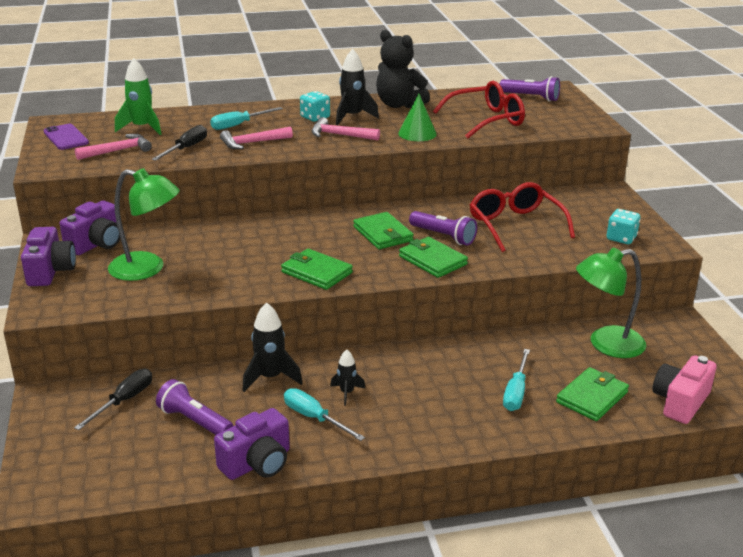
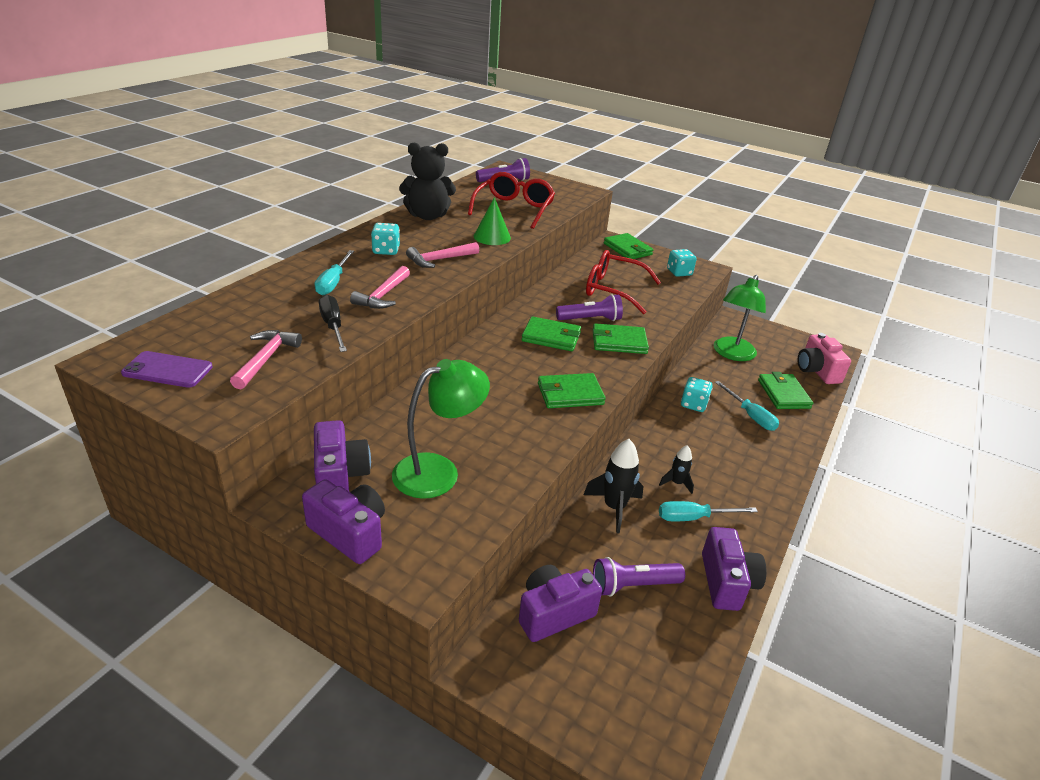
camera: 50 degrees left, 5 degrees up
black screwdriver [74,369,152,430] -> purple camera [519,565,602,642]
green rocket [115,58,161,135] -> none
black rocket [336,49,379,125] -> none
none -> green wallet [604,233,654,259]
none -> turquoise dice [681,377,713,412]

